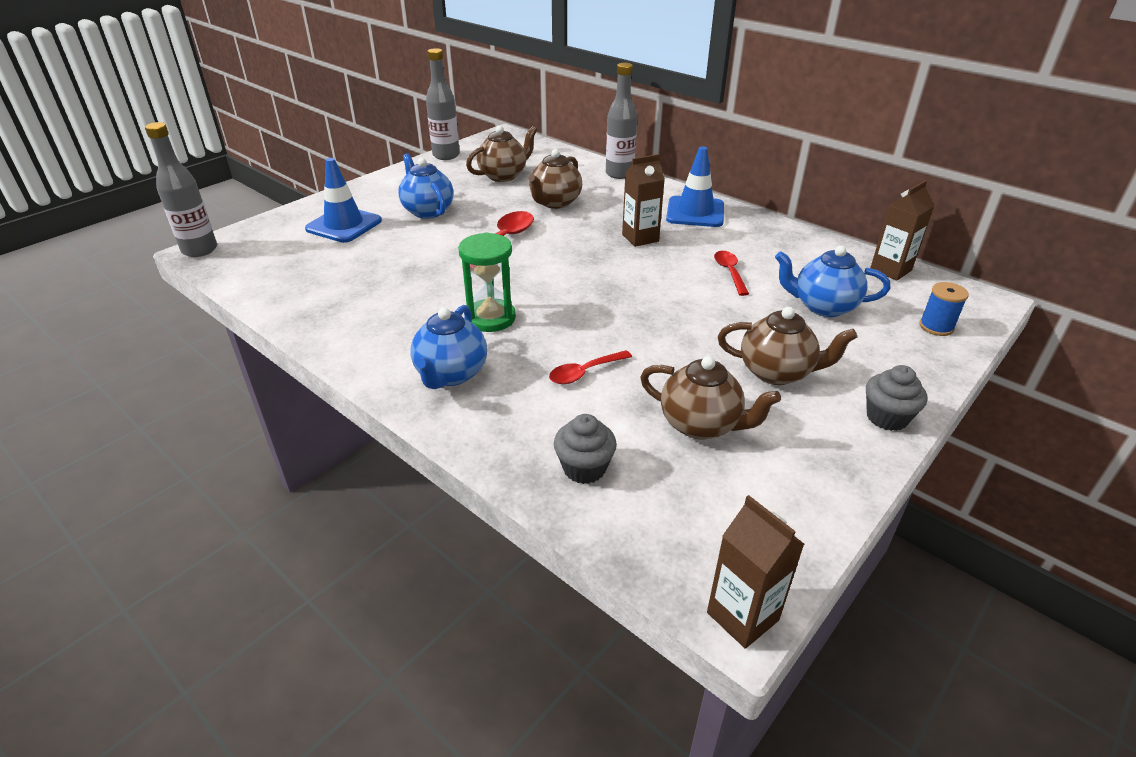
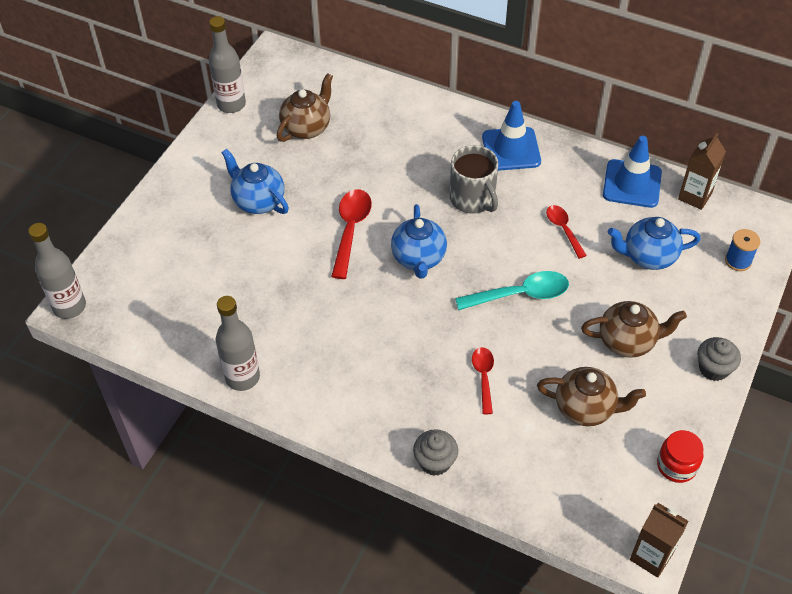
camera: 15 degrees left, 15 degrees up
blue traffic cone [305,158,382,243] -> blue traffic cone moved to [603,136,662,208]
blue teapot [410,305,487,389] -> blue teapot moved to [391,204,447,279]
green hourglass [458,232,516,332] -> none
brown teapot [529,149,582,209] -> none
red spoon [549,350,632,384] -> red spoon turned 135 degrees clockwise [472,347,494,414]
grey cupcake [554,414,617,484] -> grey cupcake moved to [413,429,458,476]
grey bottle [606,63,638,179] -> grey bottle moved to [216,296,260,391]
brown carton [622,154,665,247] -> grey mug [450,145,498,213]
none -> turquoise spoon [455,271,569,310]
none -> red jar [657,430,704,483]

